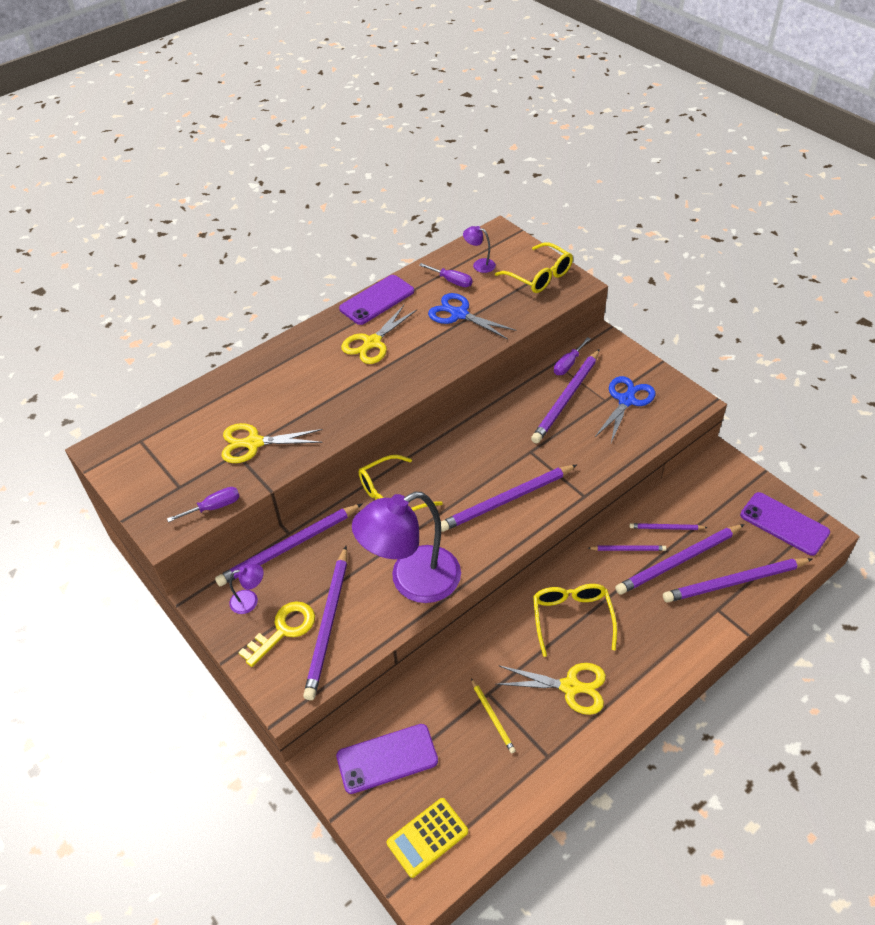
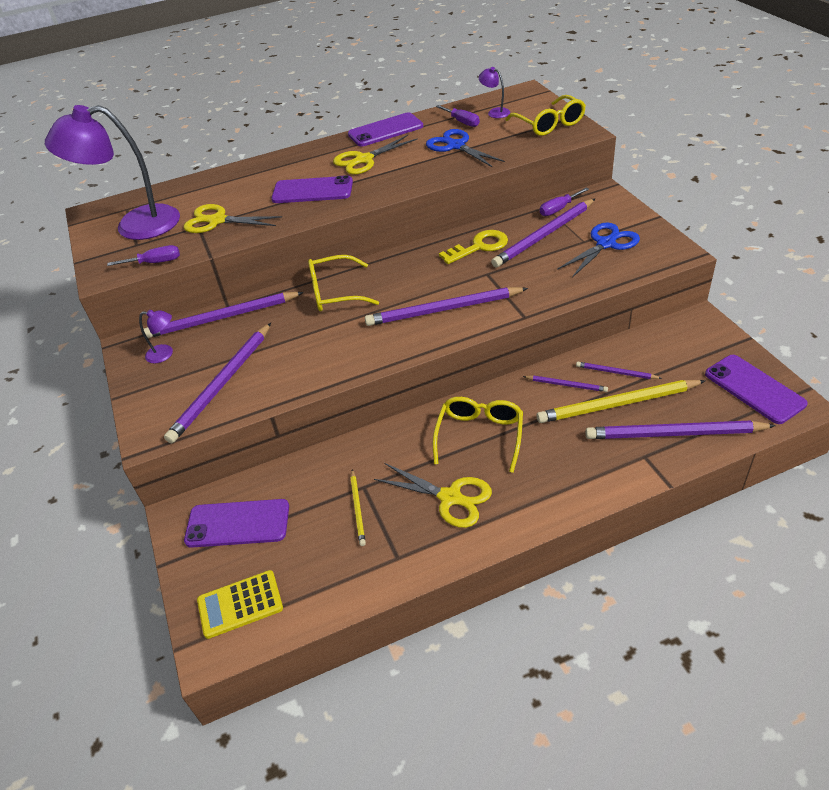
camera: 20 degrees right, 5 degrees down
yellow key [238,601,315,667] -> yellow key moved to [439,230,508,264]
purple lamp [352,492,461,603] -> purple lamp moved to [45,105,180,240]
purple pencil [615,524,745,595] -> yellow pencil [536,380,705,423]
none -> purple phone [271,175,353,203]

